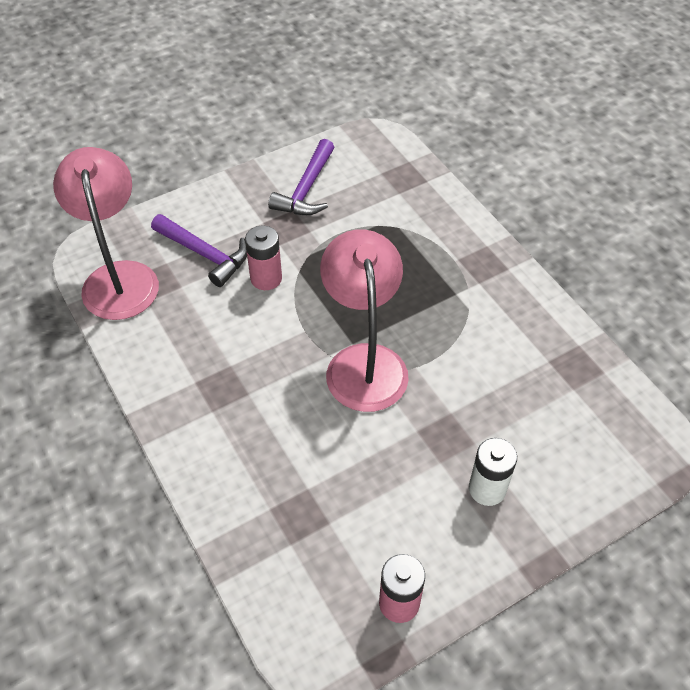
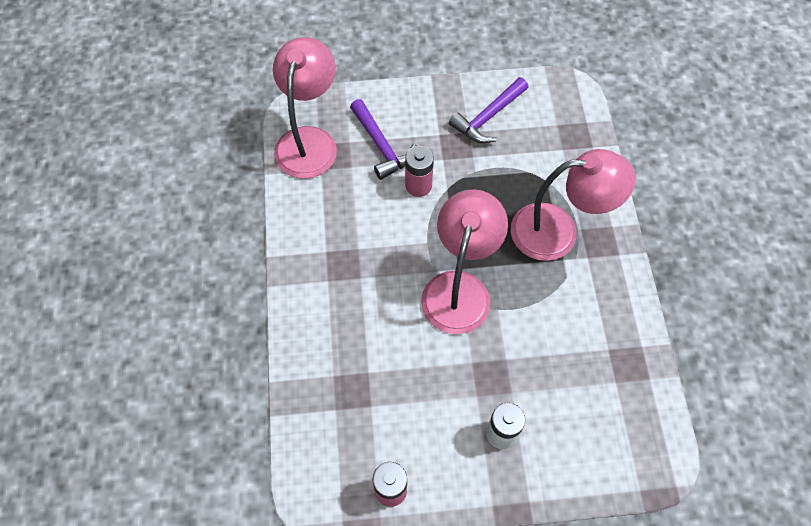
camera: 25 degrees right, 10 degrees up
none -> pink lamp [511,149,636,261]

